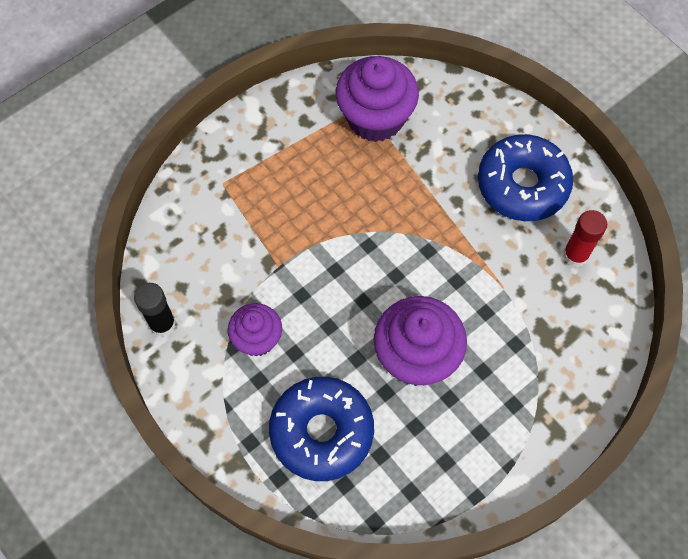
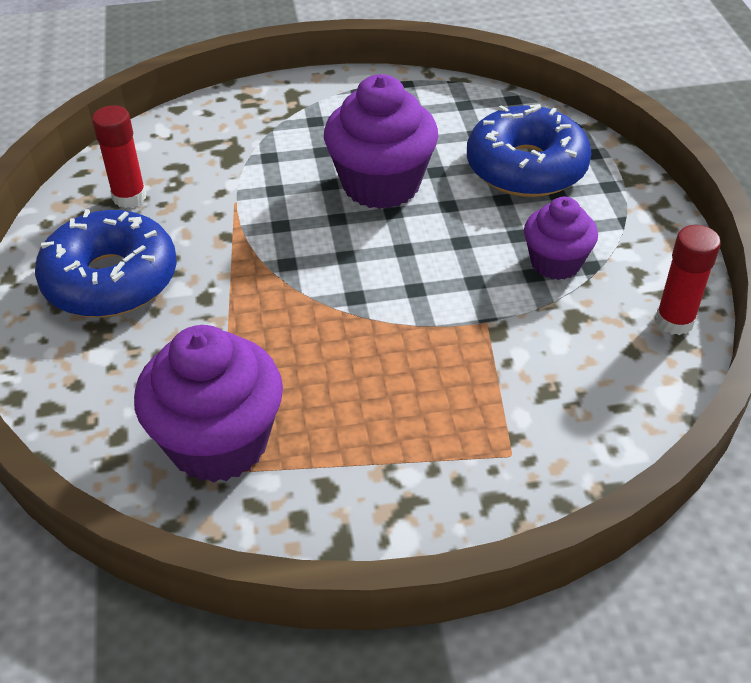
camera: 150 degrees left, 20 degrees down
black glue stick [134,283,176,336] -> red glue stick [655,225,721,335]

